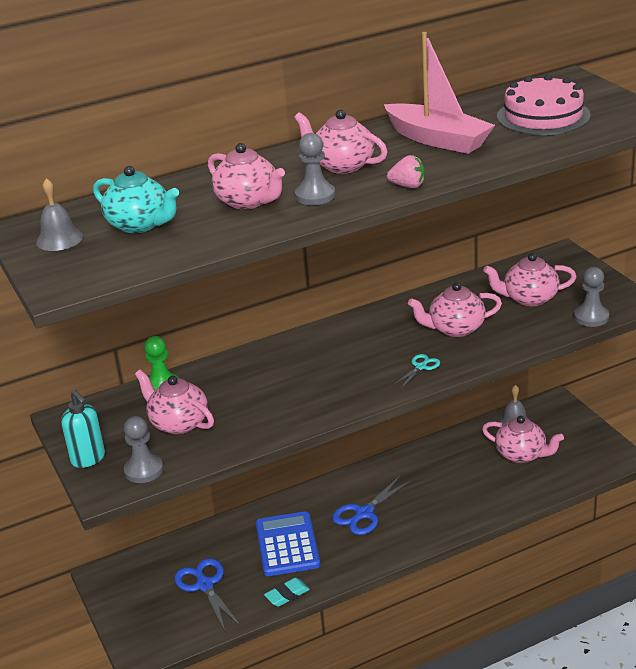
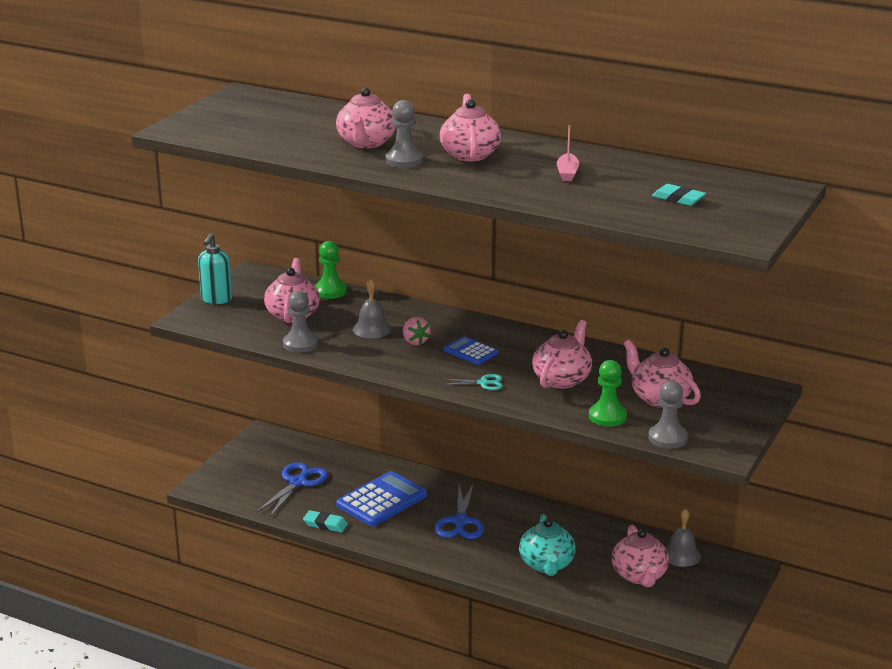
camera: 50 degrees right, 5 degrees down
grey bell [36,178,83,251] -> grey bell moved to [353,279,391,338]
turquoise teapot [93,166,179,233] -> turquoise teapot moved to [519,514,576,576]
grey pawn [124,416,164,483] -> grey pawn moved to [283,291,318,353]
blue scissors [332,476,412,535] -> blue scissors turned 90 degrees counterclockwise [435,483,484,539]
pink boat [384,32,495,154] -> pink boat [557,125,579,181], size x0.44
pink strawberry [387,155,425,188] -> pink strawberry moved to [403,317,431,345]
pink teapot [408,282,502,337] -> pink teapot turned 75 degrees clockwise [532,320,592,389]
pink cake [497,74,591,135] -> turquoise eraser [652,184,706,206]
none -> blue calculator [444,336,498,365]
none -> green pawn [589,360,627,427]

